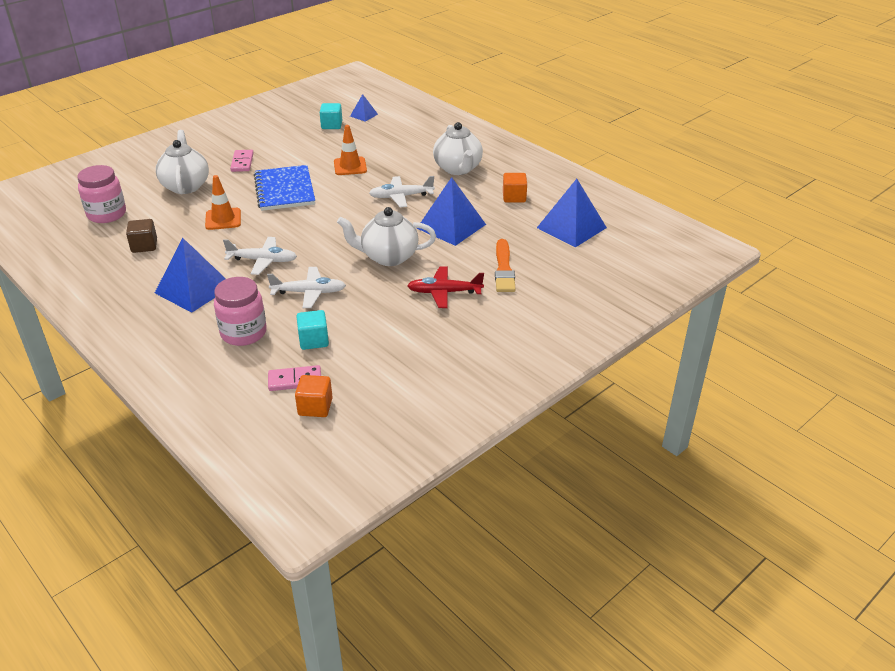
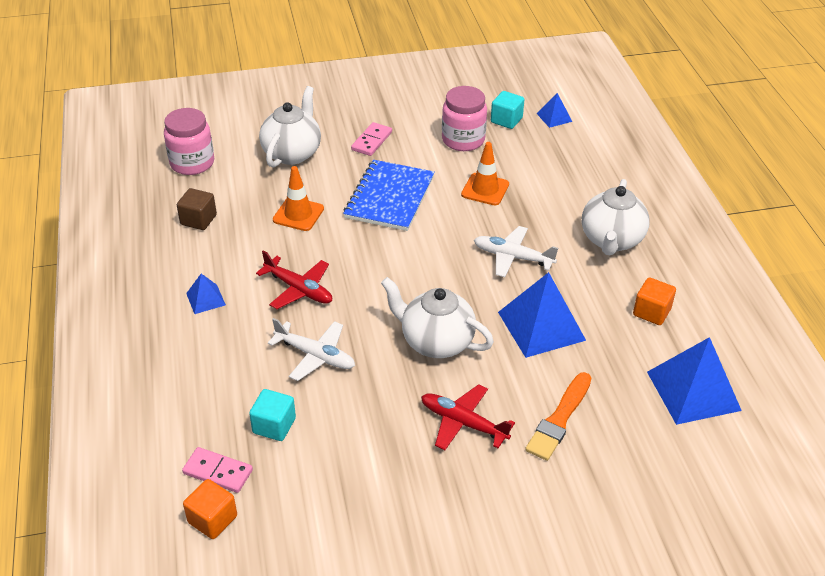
camera: 30 degrees right, 5 degrees up
blue pyramid [155,238,226,313] -> blue pyramid [186,274,226,314], size x0.49
pink jar [214,277,267,346] -> pink jar moved to [442,86,487,151]
white plane [223,237,297,275] -> red plane [256,250,332,309]

